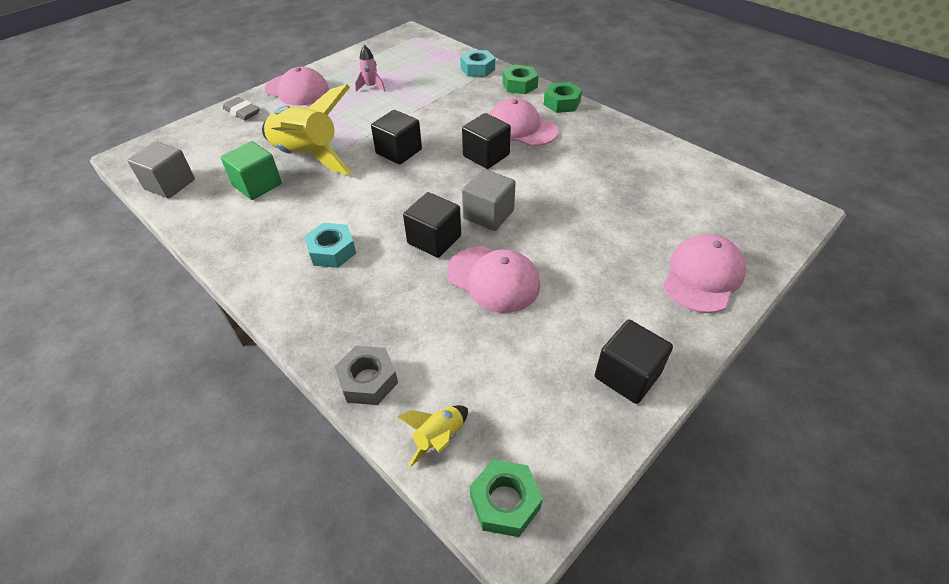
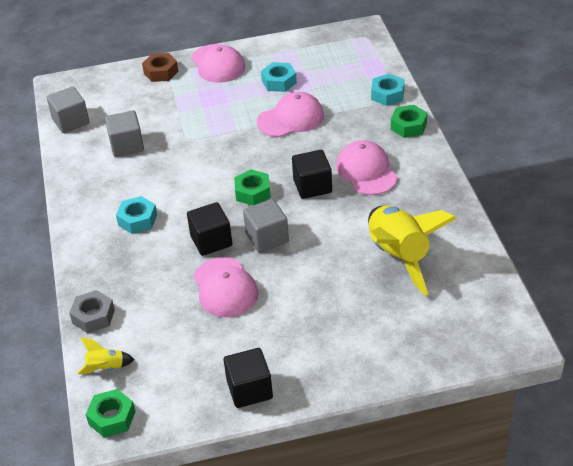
camera: 35 degrees right, 5 degrees down
green cube [221,141,282,200] -> grey cube [105,110,144,157]
grey eraser [223,97,260,120] -> brown nut [142,53,178,82]
yellow rocket [262,84,351,175] -> yellow rocket moved to [368,205,457,296]
pink rocket [355,45,385,92] -> turquoise nut [261,62,297,92]
black cube [371,110,422,164] -> none
green nut [544,82,582,113] -> green nut moved to [234,169,271,206]
pink cap [663,234,746,313] -> pink cap moved to [257,92,324,137]

